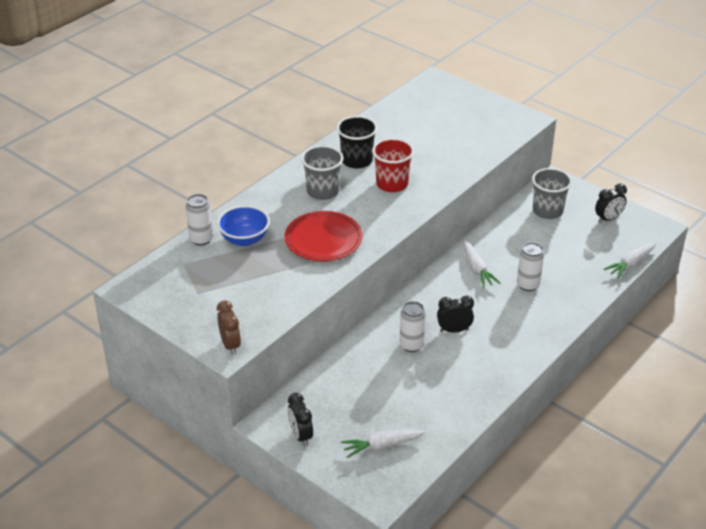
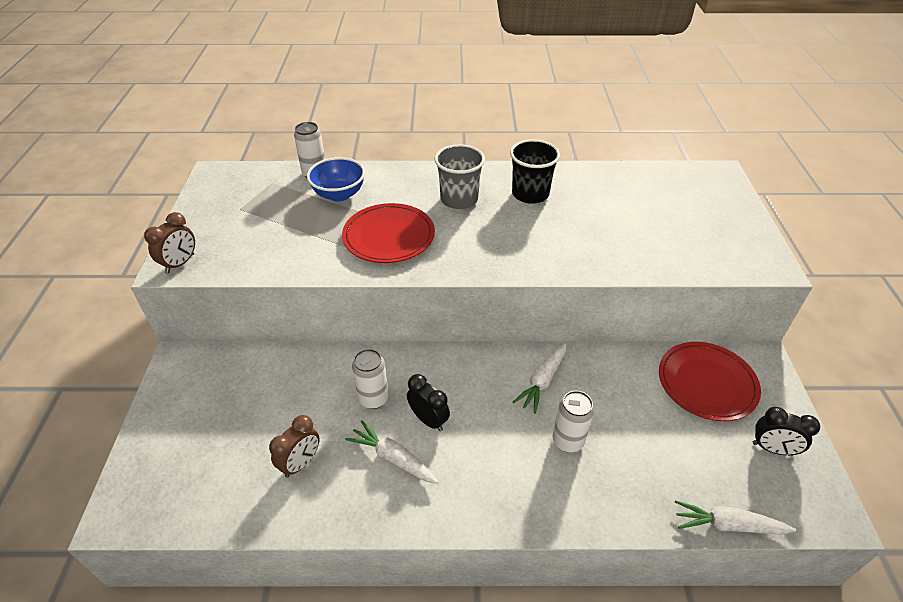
camera: 50 degrees right, 5 degrees up
black clock [288,393,313,446] -> none
white carrot [341,430,425,458] -> white carrot moved to [345,421,438,484]
red cup [372,138,414,192] -> none
grey cup [532,168,572,219] -> red plate [659,342,761,421]
none -> brown clock [269,415,320,478]

